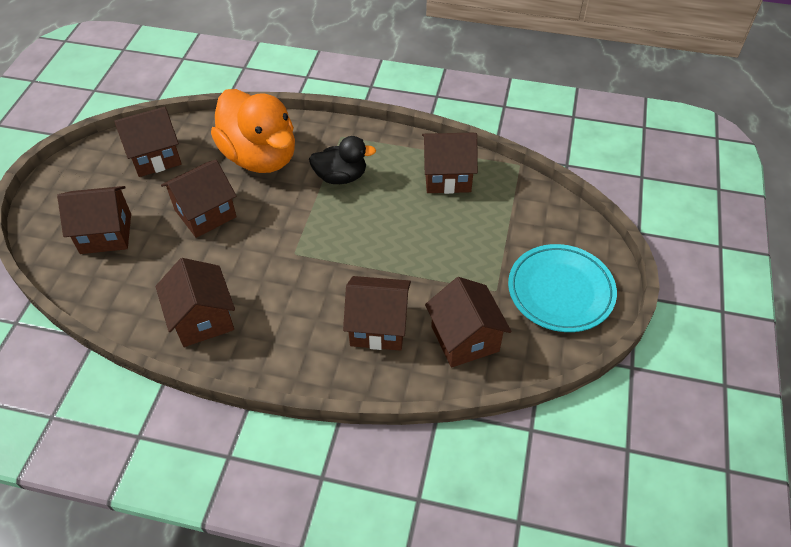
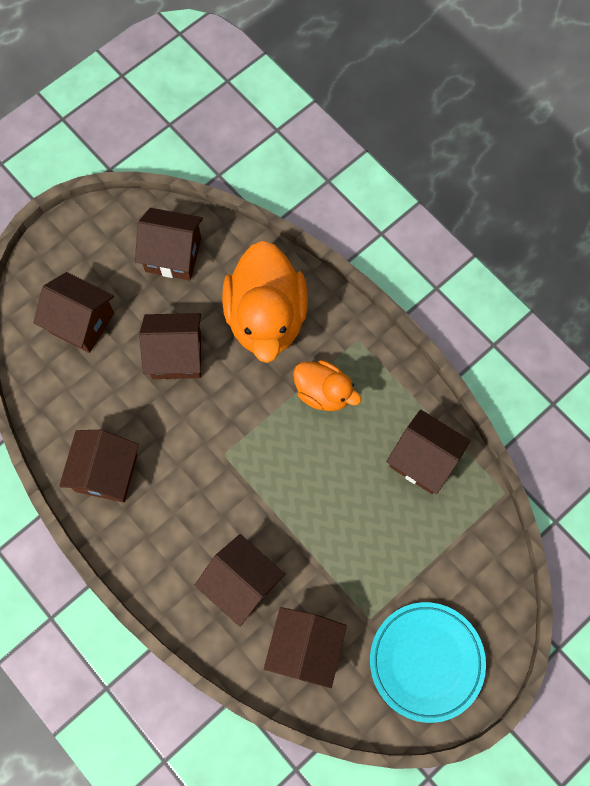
camera: 35 degrees right, 20 degrees up
black duck [309,136,376,184] -> orange duck [293,360,362,411]

